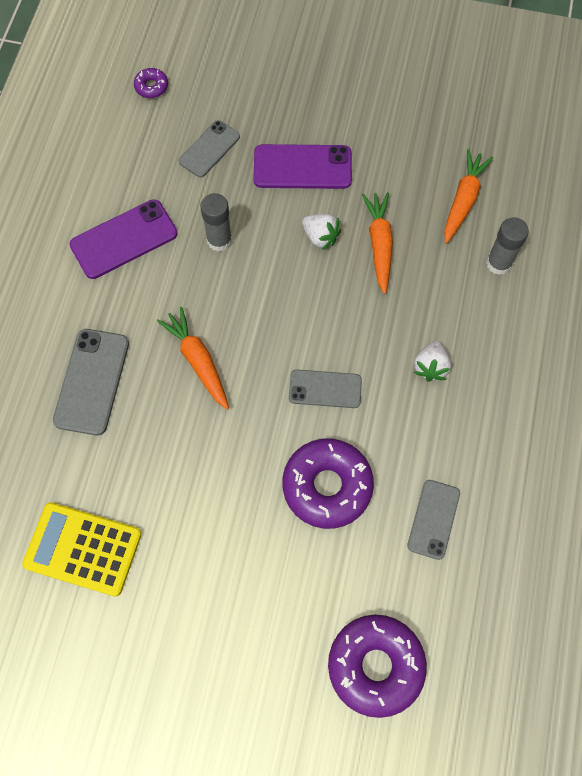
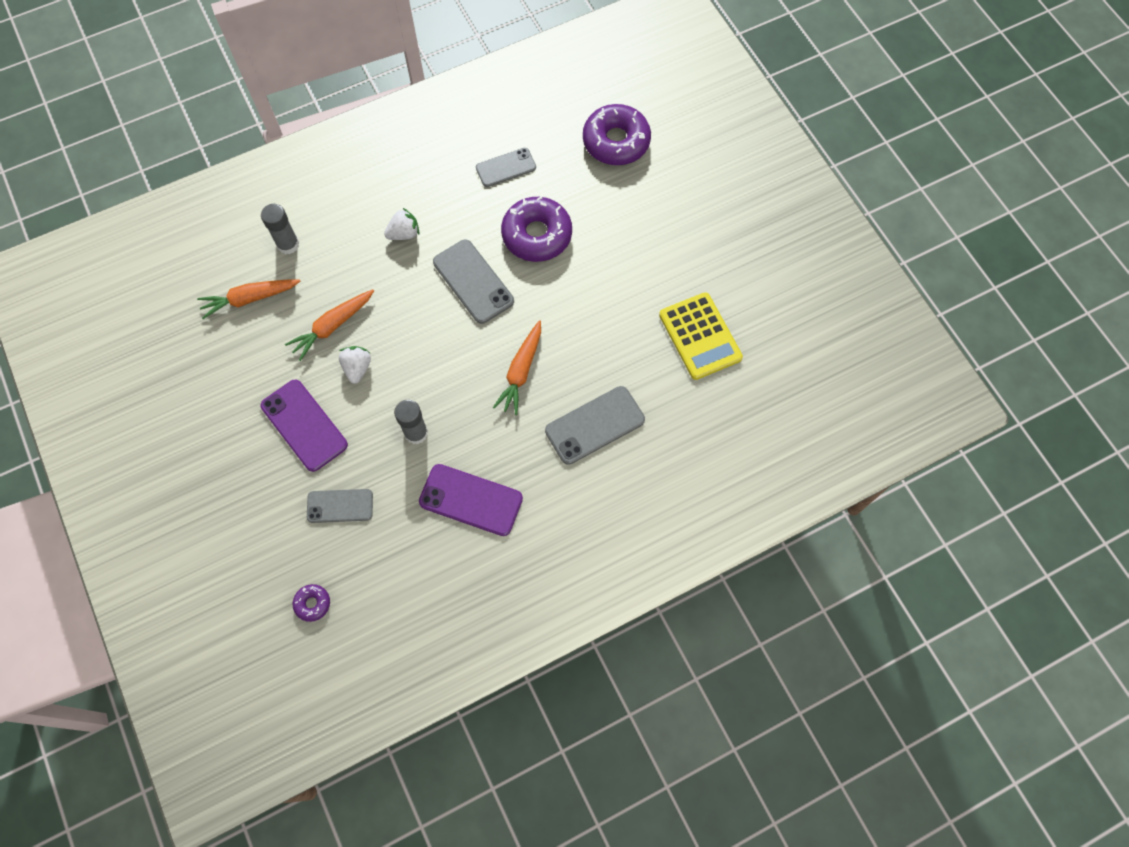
camera: 130 degrees left, 0 degrees up
grey phone [289,370,362,408] -> grey phone [433,239,514,324], size x1.51

